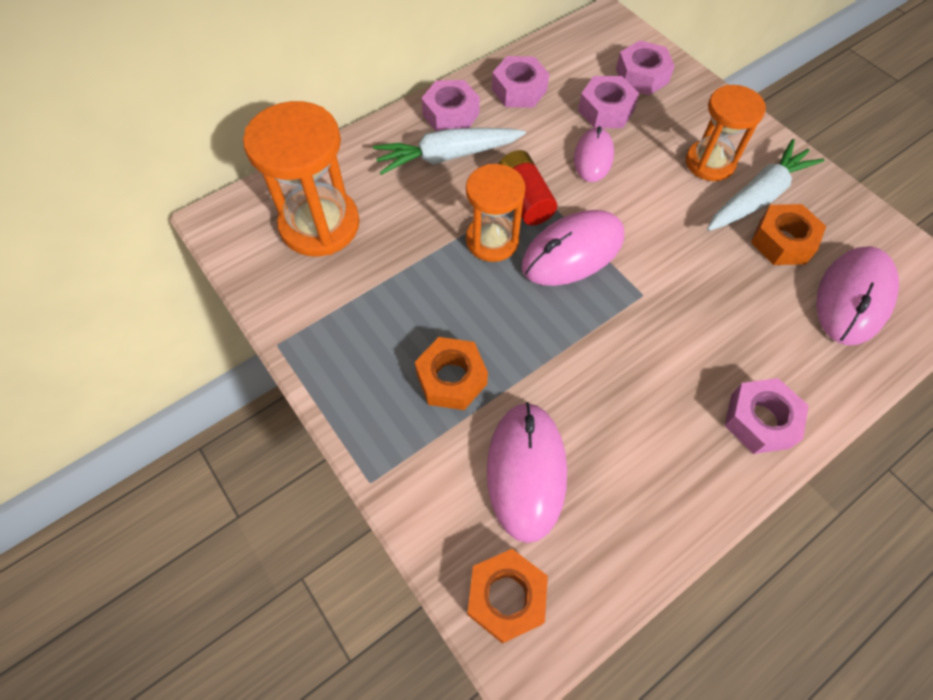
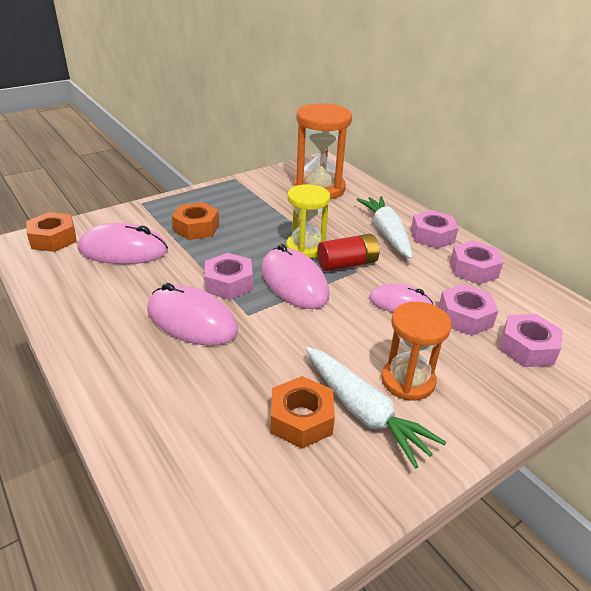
camera: 90 degrees right, 25 degrees down
orange hourglass [466,164,526,262] -> yellow hourglass [286,184,330,258]
pink nut [725,378,809,454] -> pink nut moved to [205,253,253,300]
pink mouse [816,246,899,346] -> pink mouse moved to [147,283,238,346]

